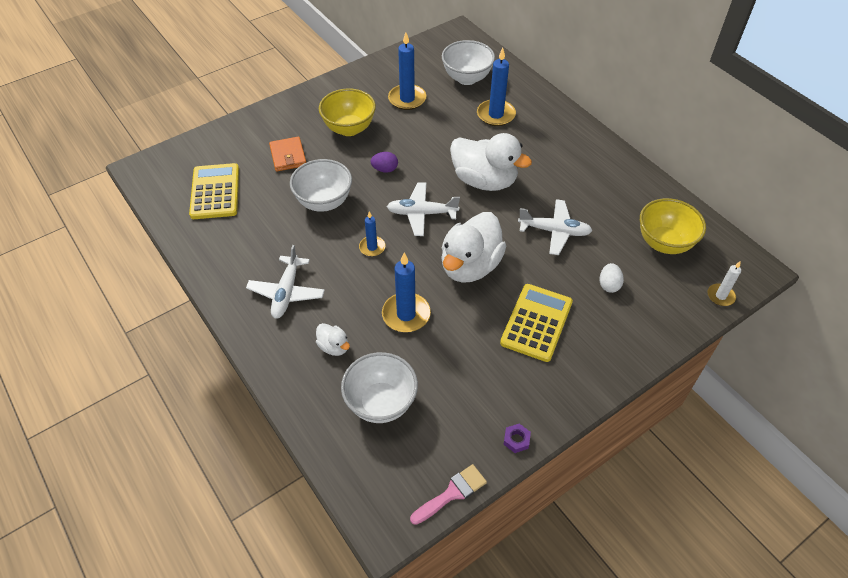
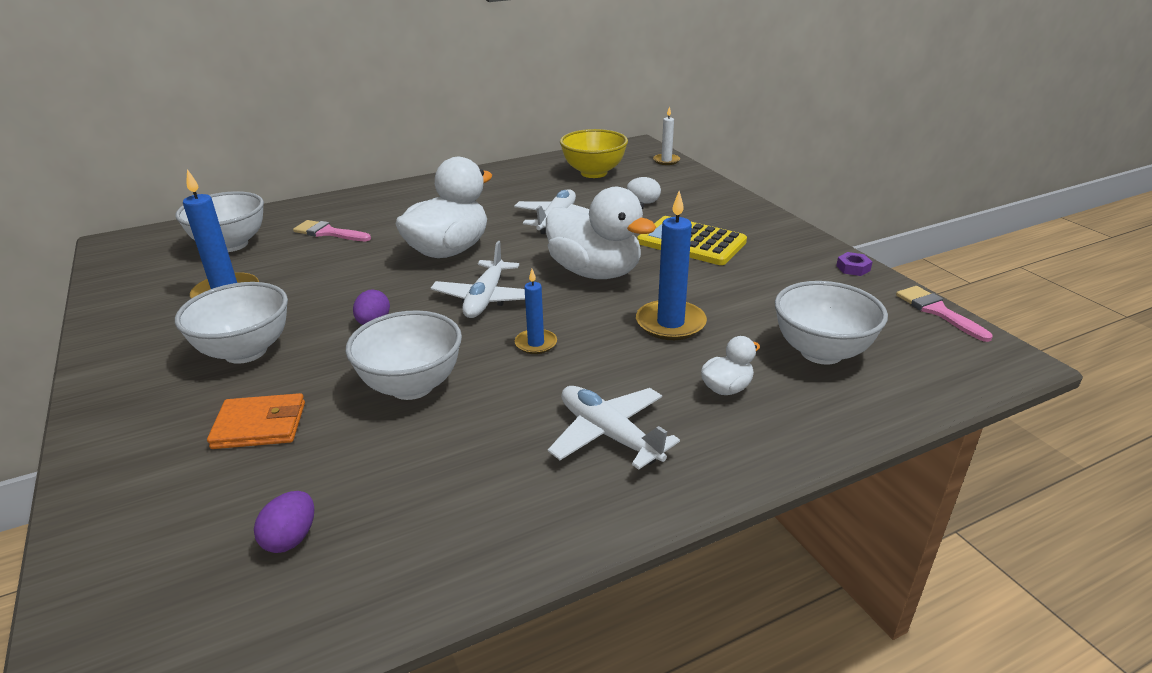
camera: 80 degrees left, 20 degrees down
yellow calculator [189,163,239,219] -> purple egg [254,491,314,553]
white plane [246,245,325,319] -> white plane turned 150 degrees counterclockwise [548,386,680,470]
yellow bowl [319,89,376,136] -> white bowl [175,282,288,364]
blue candle [477,48,516,126] -> pink brush [293,220,371,241]

